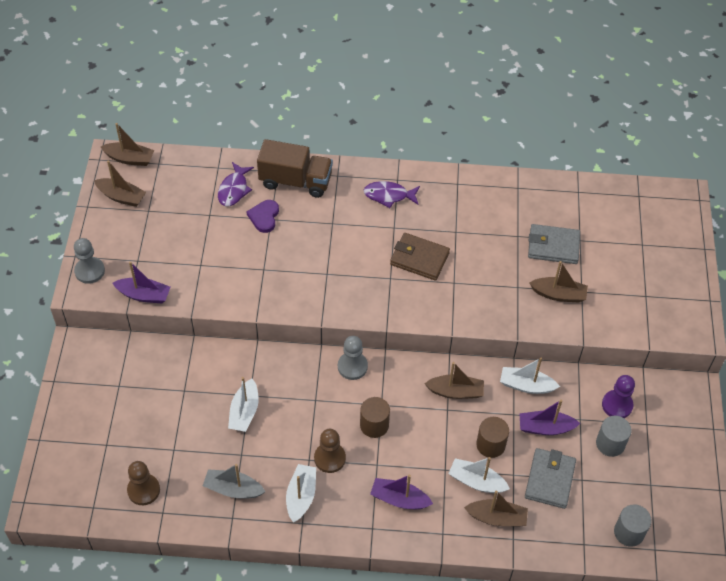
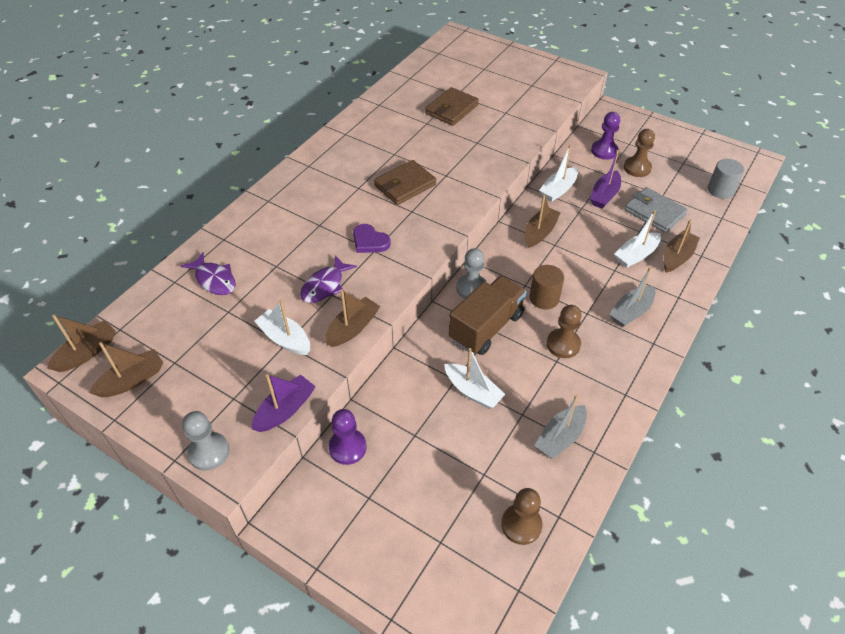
camera: 60 degrees left, 5 degrees down
purple heart [246,200,279,233] -> purple heart moved to [353,224,391,253]
brown truck [257,139,333,198] -> brown truck moved to [449,276,527,355]
white boat [286,464,316,523] -> white boat moved to [254,300,310,355]
purple fish [363,181,420,208] -> purple fish moved to [300,255,357,303]
purple boat [370,475,433,509] -> grey boat [609,267,656,327]
brown cylinder [476,417,509,458] -> none
grey wallet [528,224,580,264] -> brown wallet [425,87,479,126]
brown boat [530,261,588,303] -> brown boat moved to [325,289,380,347]
grey cylinder [596,416,631,457] -> brown pawn [624,129,655,177]
none -> purple pawn [329,409,367,465]

